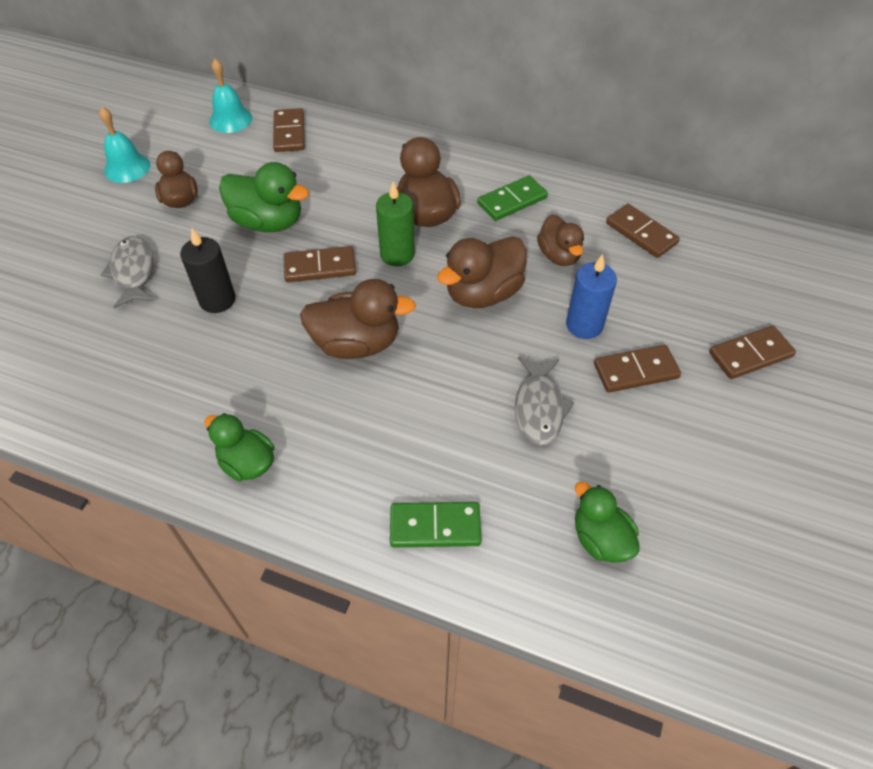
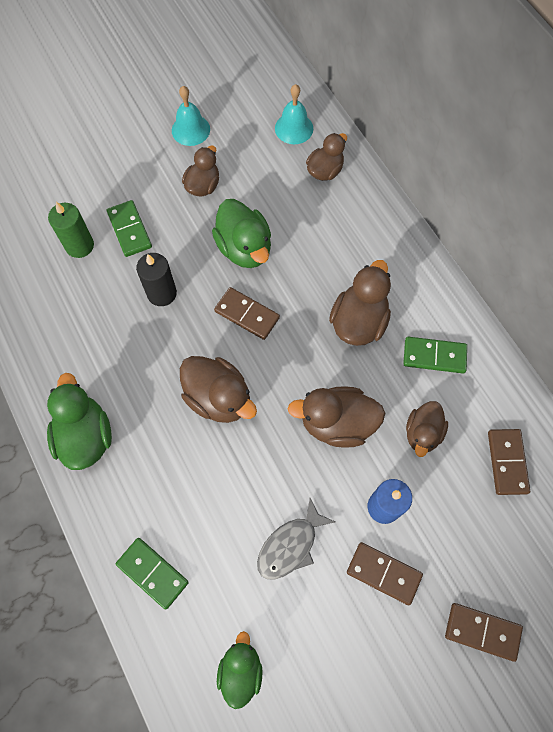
camera: 40 degrees right, 15 degrees up
grey fish [101,236,154,308] -> green domino [107,200,152,257]
green duck [204,413,274,481] -> green duck [47,373,112,470], size x1.52
brown domino [273,108,305,152] -> brown duck [306,133,347,181]
green candle [376,182,415,266] -> green candle moved to [48,202,94,258]

